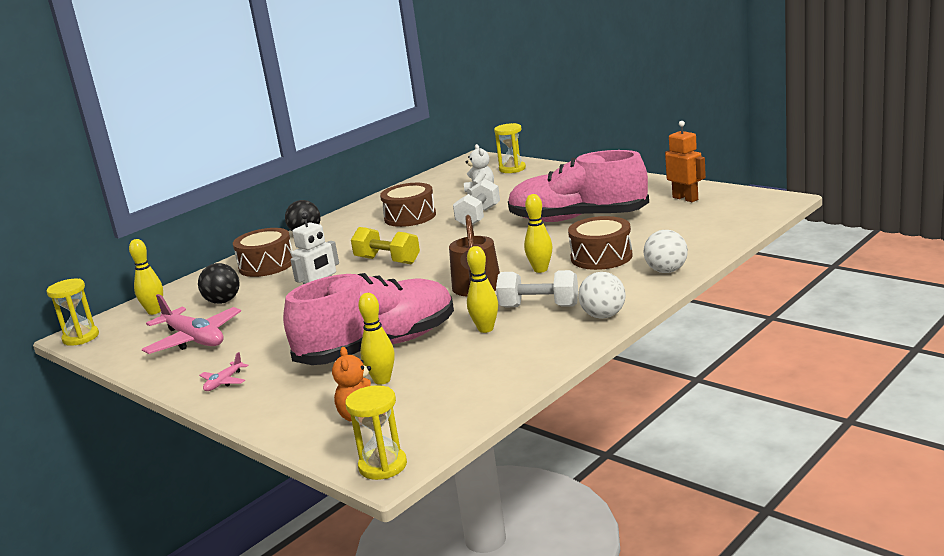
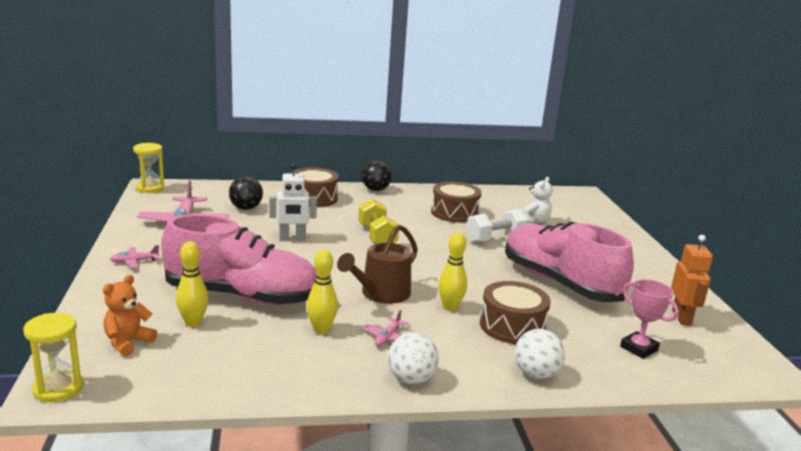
camera: 35 degrees right, 0 degrees up
yellow bowling pin [129,239,163,315] -> none
yellow hourglass [494,123,526,173] -> none
white dumbbell [496,270,578,307] -> pink plane [363,309,409,346]
none -> pink trophy [620,279,679,359]

